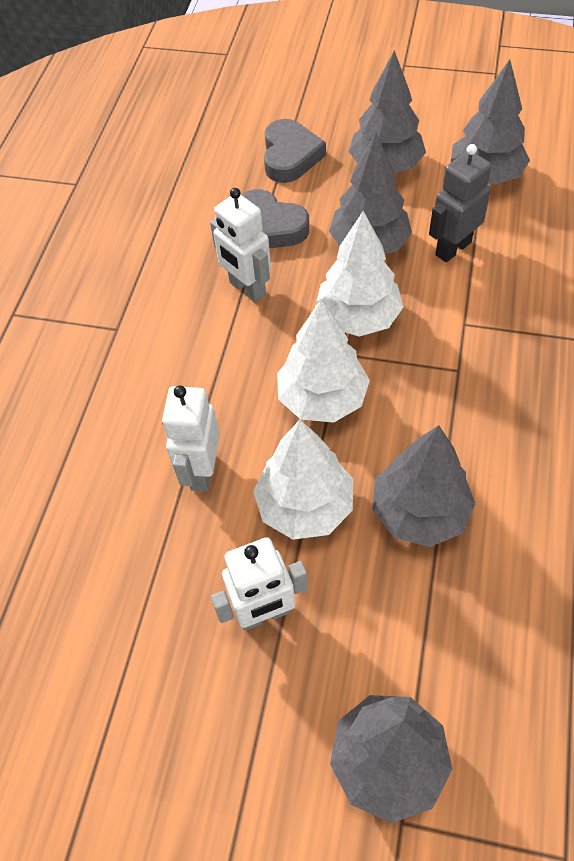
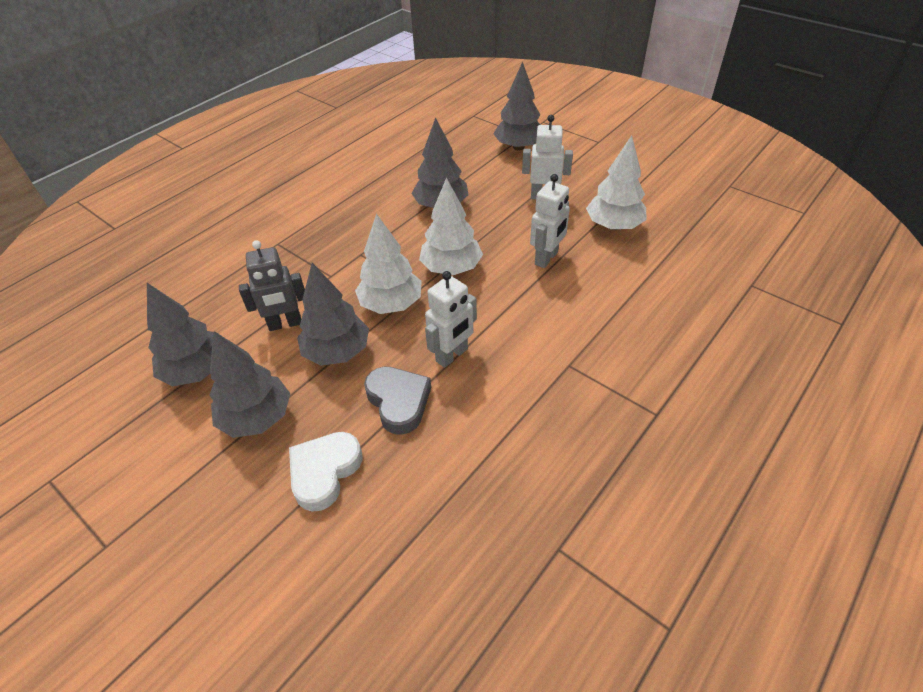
camera: 155 degrees left, 10 degrees down
white robot [210,188,271,303] -> white robot turned 60 degrees clockwise [425,271,477,368]
white tree [253,420,353,540] -> white tree moved to [586,135,646,230]
grey heart [264,119,326,183] -> white heart [289,432,362,512]

